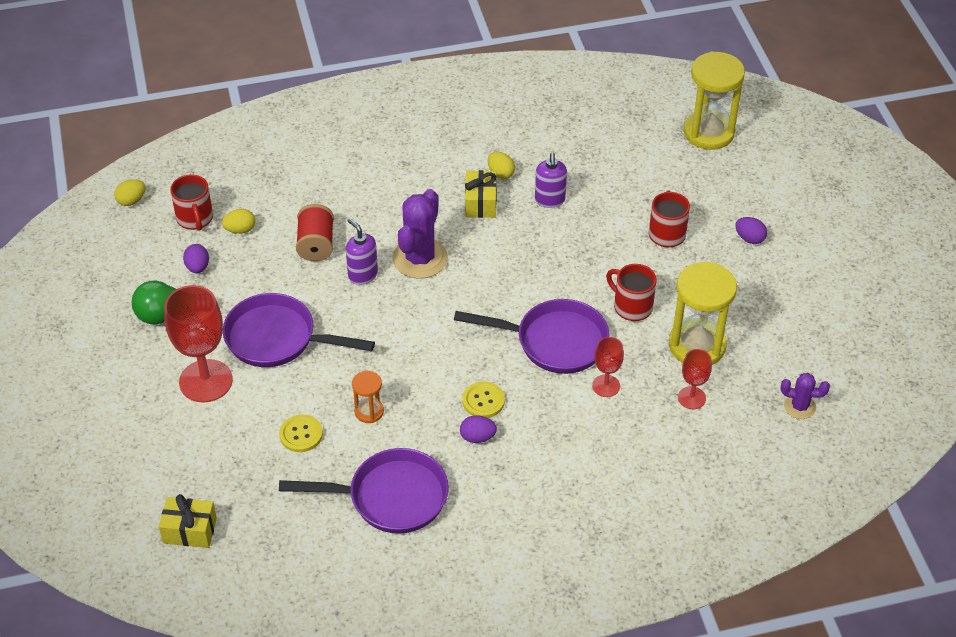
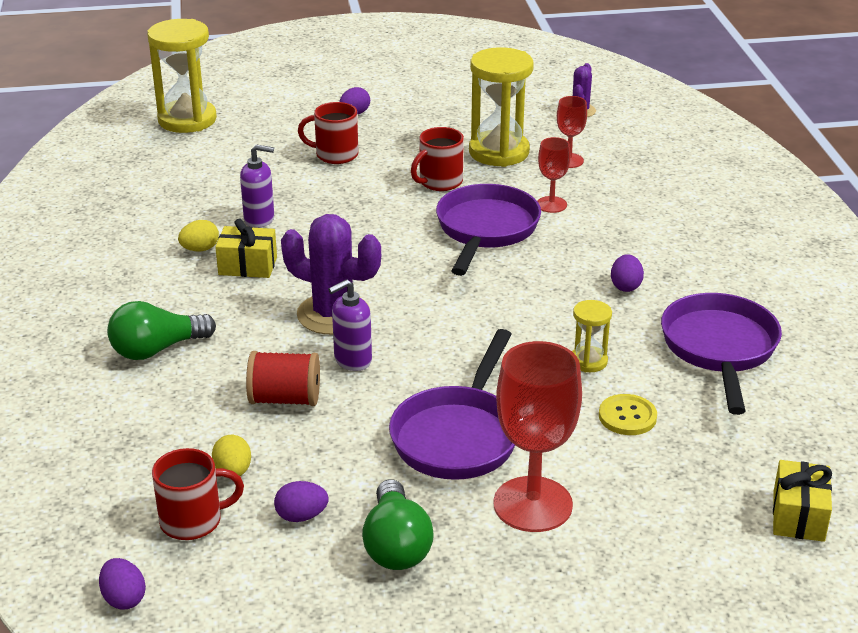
camera: 85 degrees left, 15 degrees down
yellow egg [114,179,146,206] -> purple egg [99,558,146,610]
orange hourglass [352,371,384,423] -> yellow hourglass [572,300,612,372]
yellow button [463,382,505,418] -> none
none -> green light bulb [107,301,216,360]

